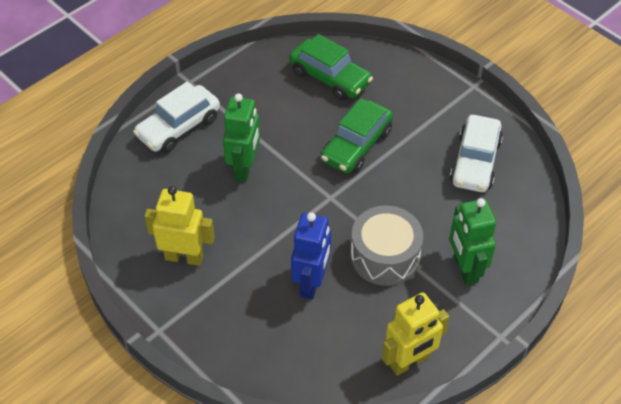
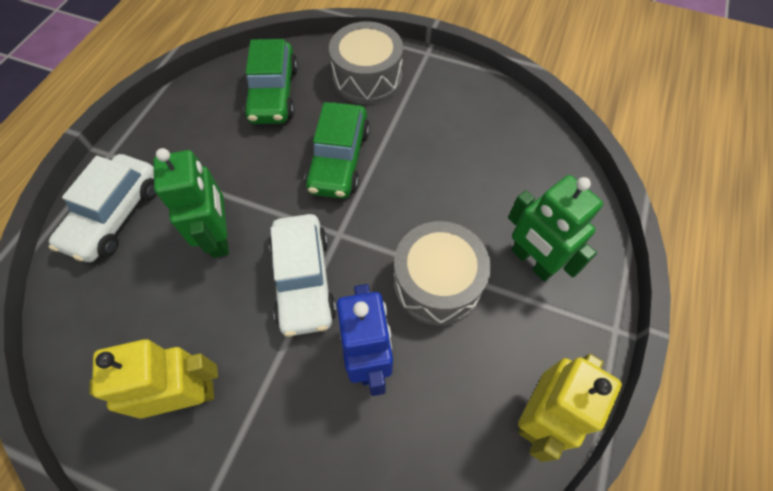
camera: 25 degrees left, 10 degrees up
green car [289,34,373,100] -> green car turned 75 degrees clockwise [243,39,298,124]
white car [450,115,503,192] -> white car moved to [269,214,337,337]
none -> grey drum [329,21,403,104]

